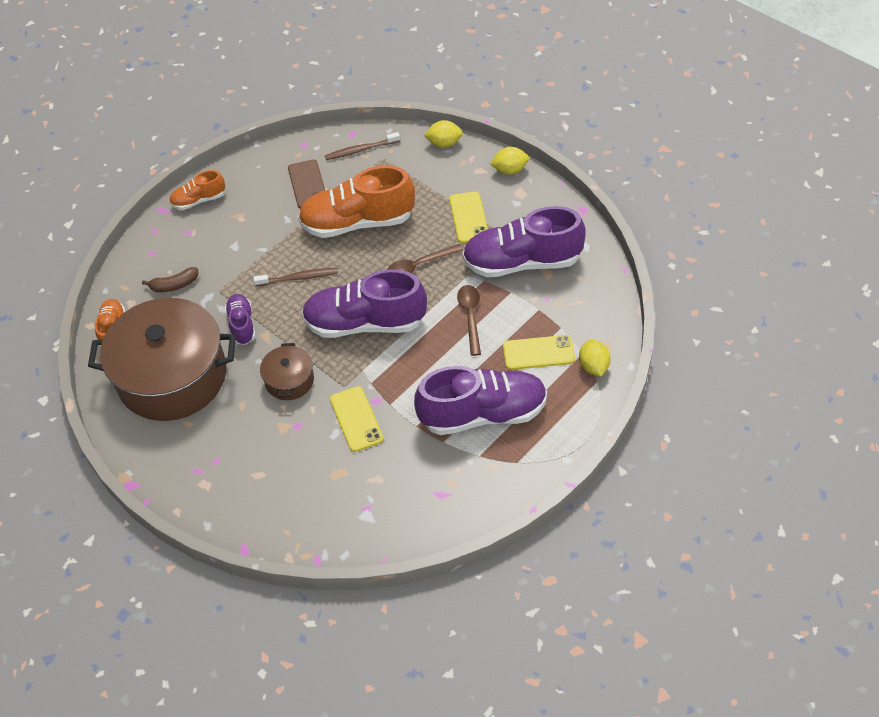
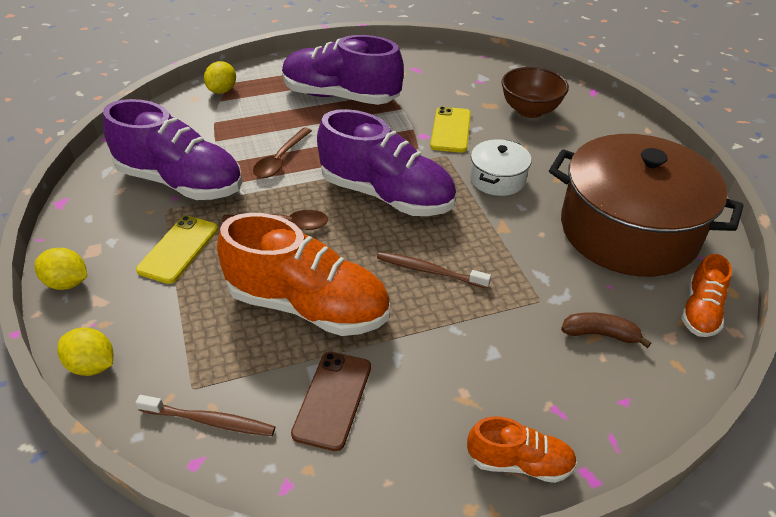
camera: 155 degrees left, 10 degrees down
purple shoe [225,294,255,345] -> none
brown pot [260,343,314,400] -> white pot [470,139,532,196]
yellow phone [503,335,575,370] -> none
none -> brown bowl [501,67,569,118]

